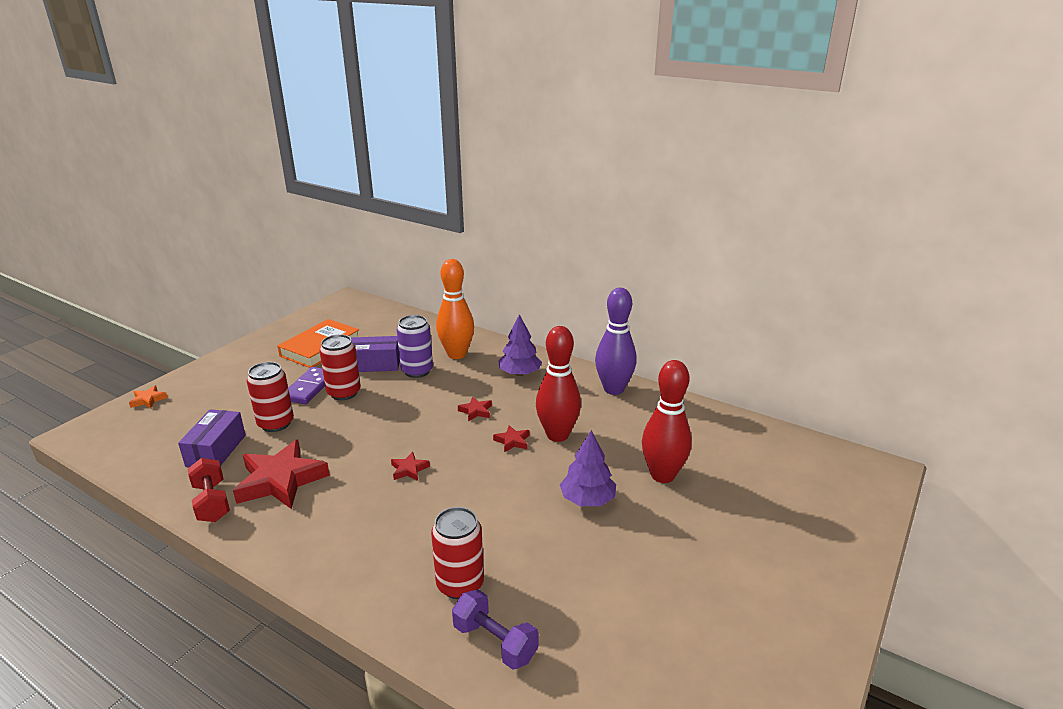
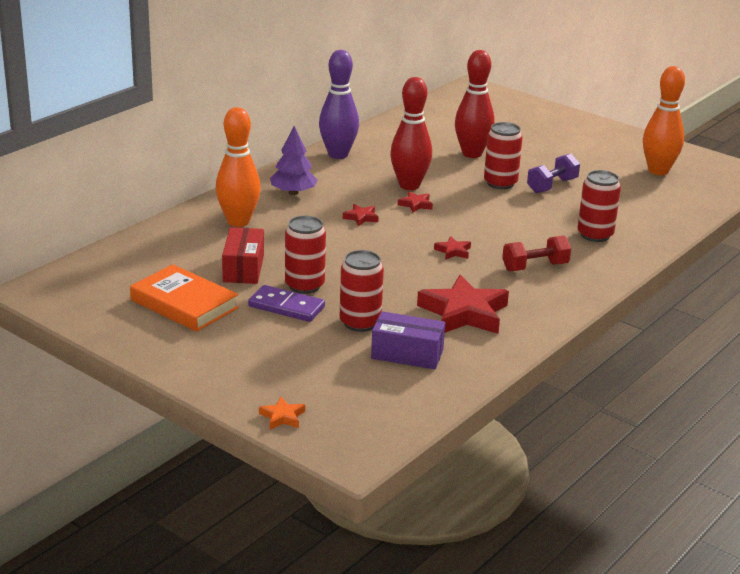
camera: 85 degrees left, 0 degrees up
red dumbbell [188,458,230,522] -> red dumbbell moved to [502,236,571,271]
purple box [350,336,400,372] -> red box [222,227,264,284]
purple can [397,315,433,378] -> none
purple dumbbell [452,589,539,670] -> purple dumbbell moved to [527,154,580,193]
purple tree [560,430,616,506] -> red can [484,122,523,189]
none -> orange bowling pin [643,66,685,175]

